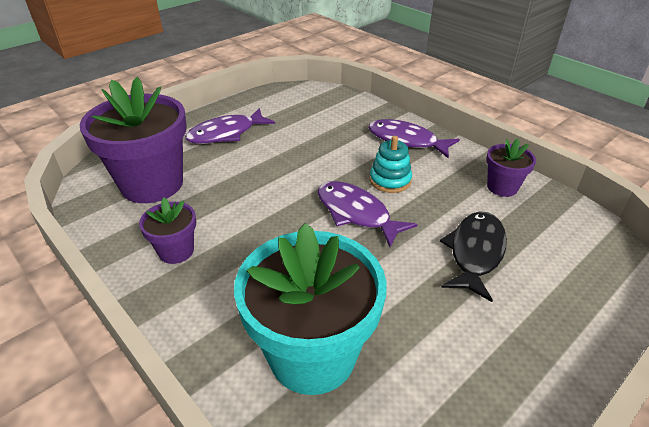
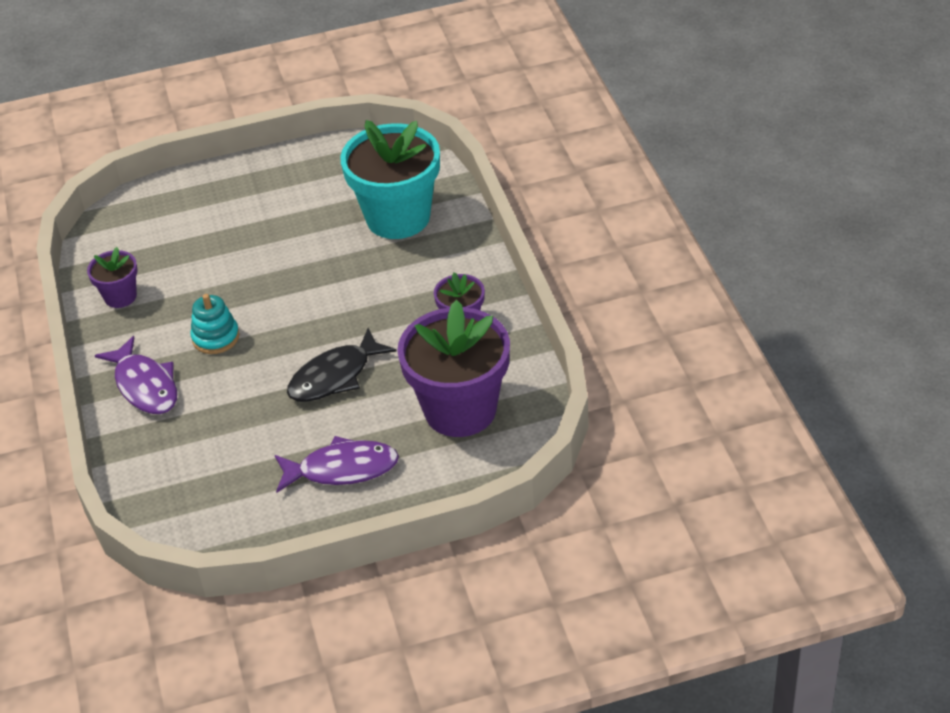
camera: 150 degrees left, 5 degrees up
purple fish [318,181,418,247] -> none
black fish [440,212,507,302] -> black fish moved to [287,328,396,402]

